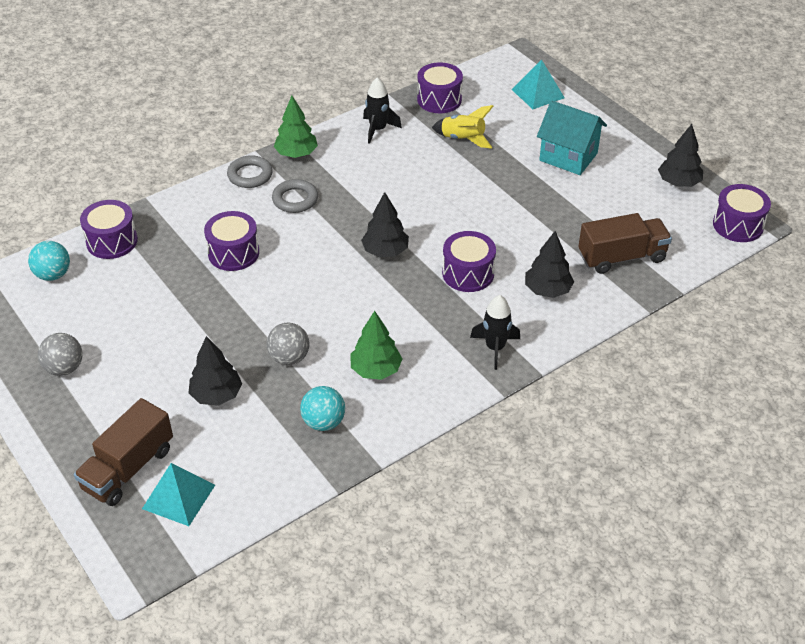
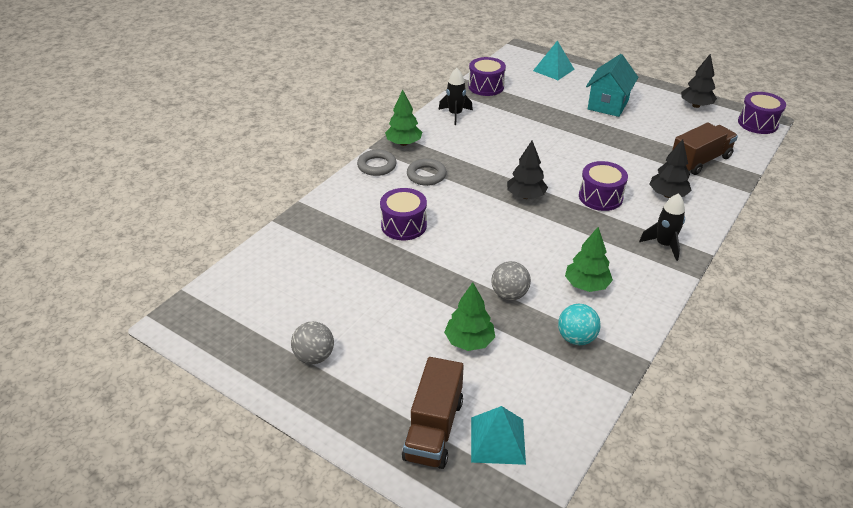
camera: 20 degrees left, 5 degrees down
turquoise ball [28,241,70,281] -> none
purple drum [80,200,138,259] -> none
black tree [189,336,242,406] -> green tree [444,282,495,351]
yellow rocket [432,105,494,149] -> none
turquoise house [537,101,607,175] -> turquoise house turned 75 degrees counterclockwise [586,54,638,117]

